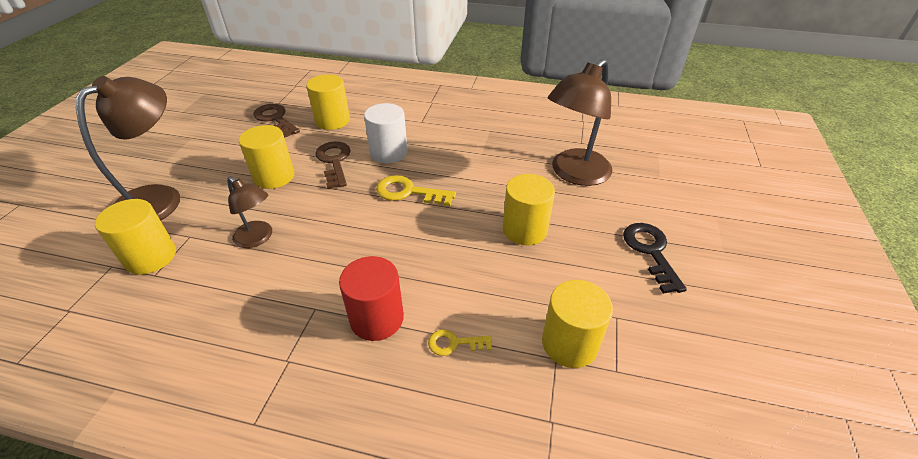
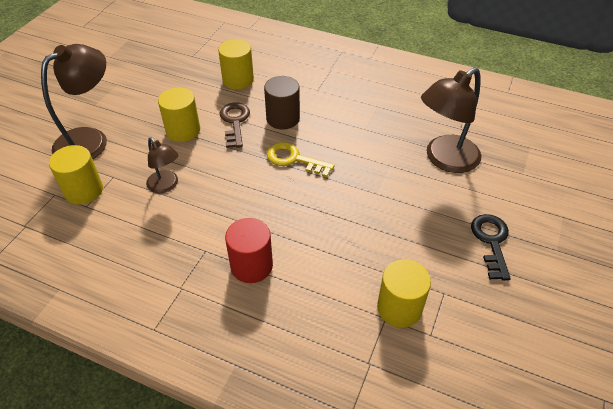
camera: 10 degrees right, 5 degrees up
brown key [253,104,300,138] -> none
white cylinder [364,103,408,163] -> brown cylinder [264,76,300,129]
yellow key [428,329,492,356] -> none
yellow cylinder [503,174,555,245] -> none

